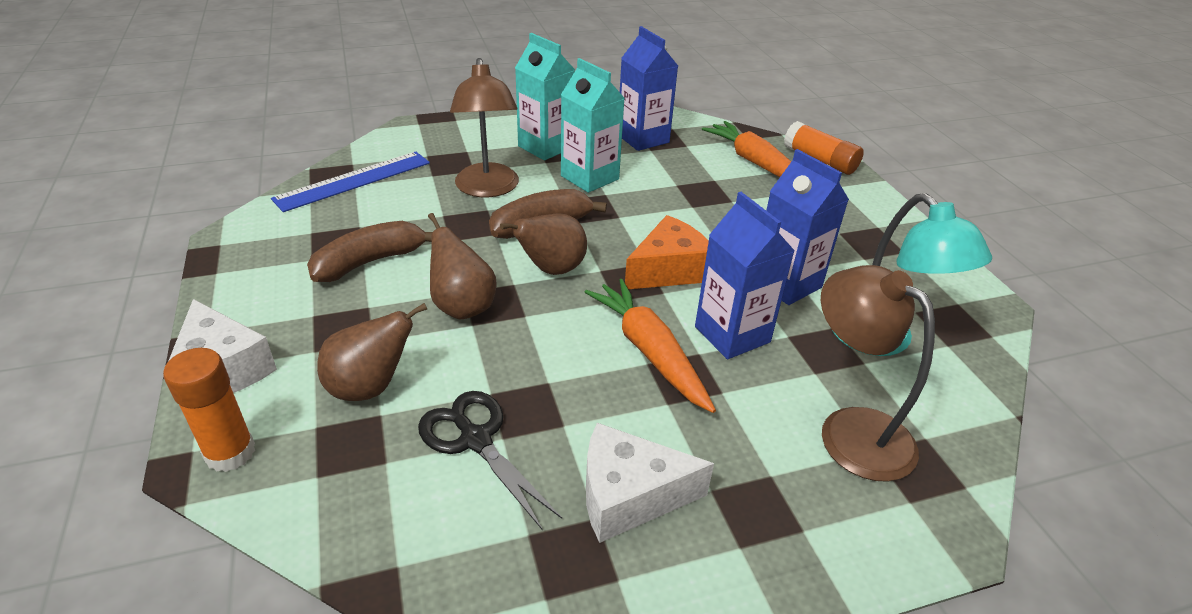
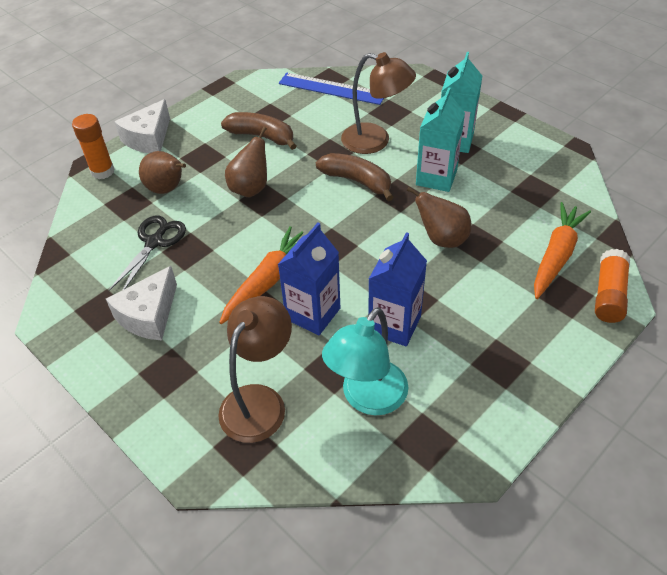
camera: 65 degrees right, 10 degrees up
brown lamp [450,58,519,197] -> brown lamp turned 120 degrees counterclockwise [341,52,416,154]
brown pear [500,214,587,275] -> brown pear moved to [407,187,471,248]
white cheese [586,423,714,543] -> white cheese turned 120 degrees counterclockwise [106,266,177,341]
blue carton [620,26,678,151] -> none
orange cheese [625,215,709,289] -> none

